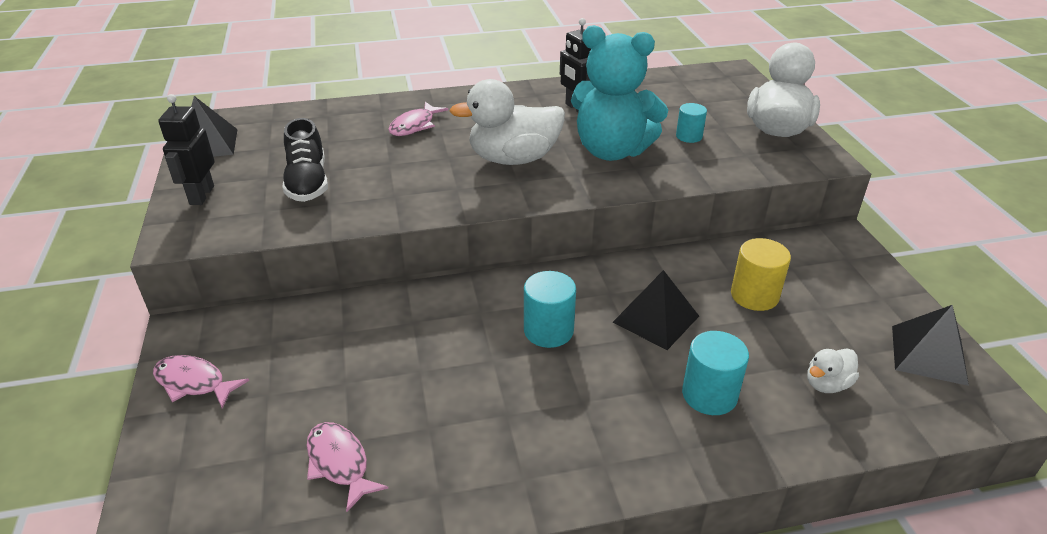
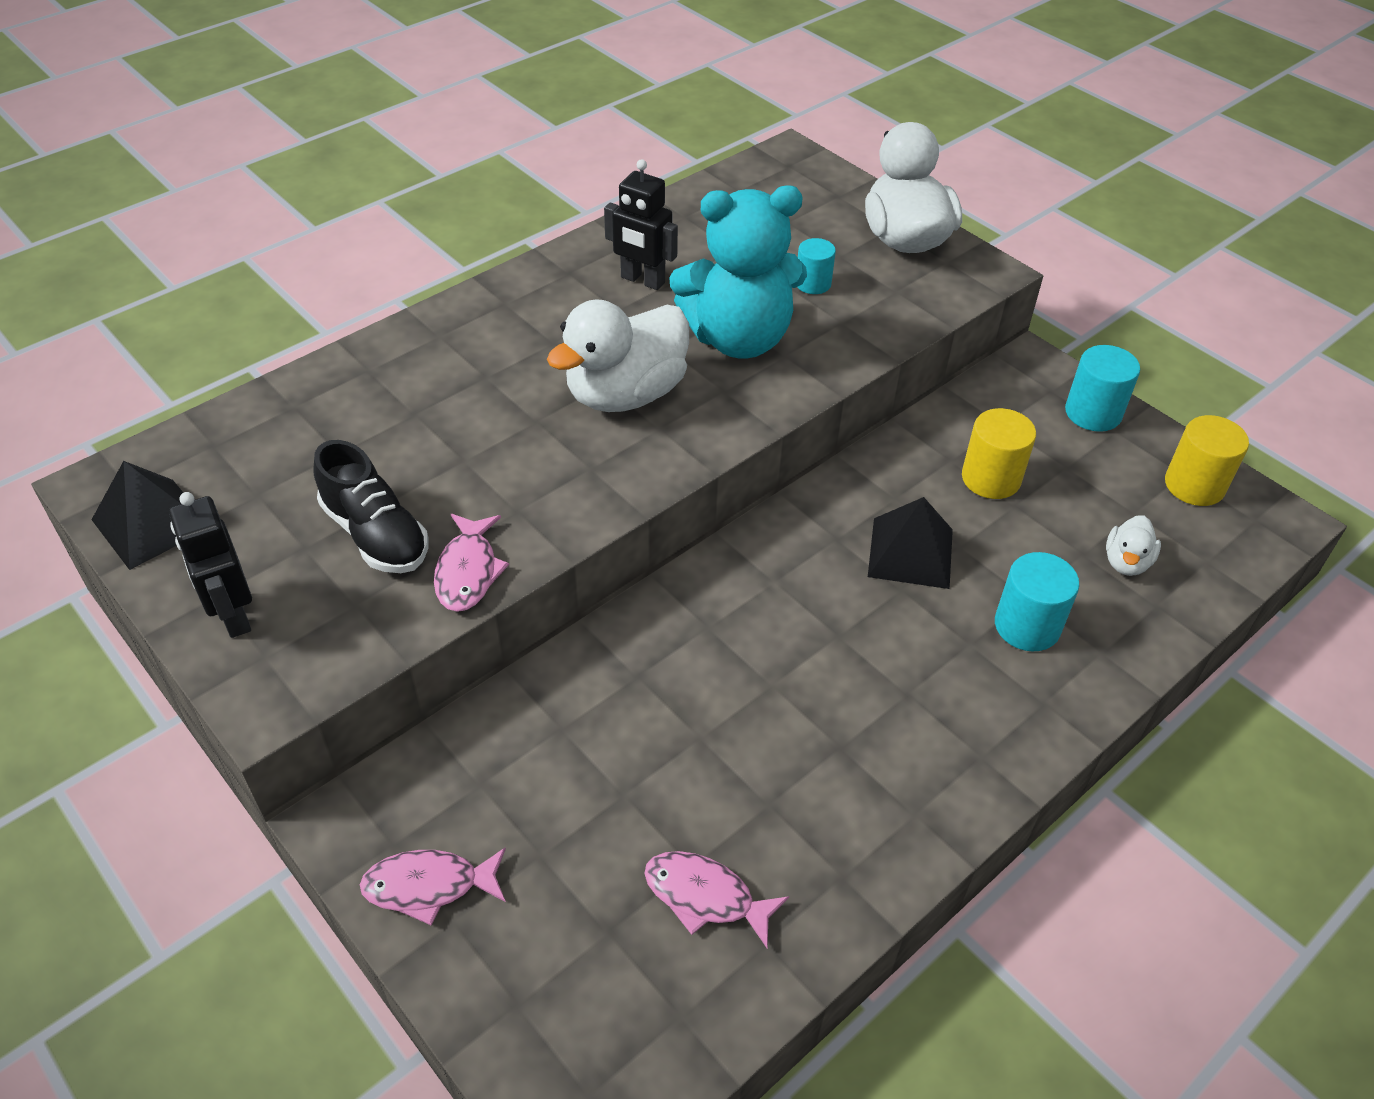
camera: 30 degrees left, 10 degrees up
pink fish [388,102,448,136] -> pink fish moved to [434,514,509,612]
turquoise cylinder [524,271,576,348] -> turquoise cylinder moved to [1065,345,1140,432]
black pyramid [892,305,969,386] -> yellow cylinder [1165,415,1249,506]

